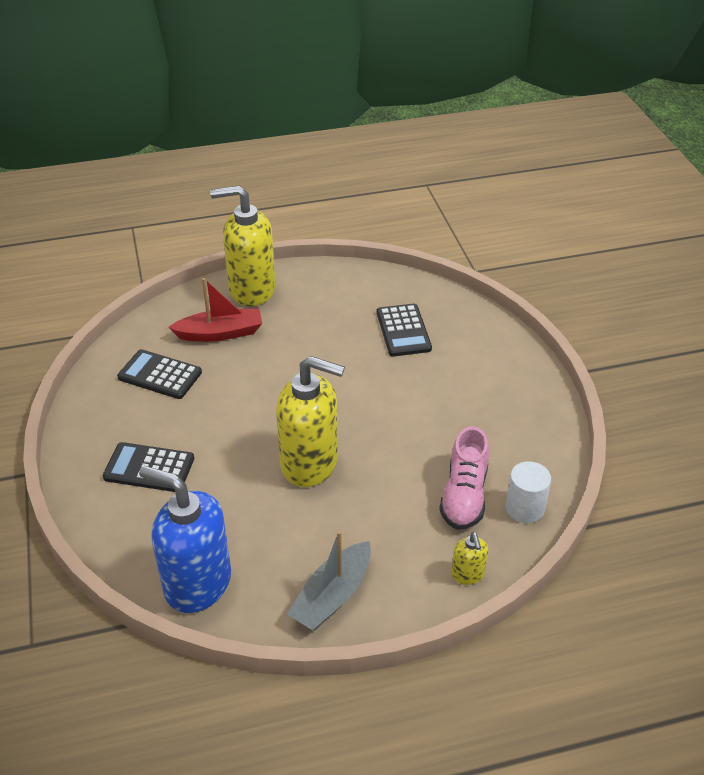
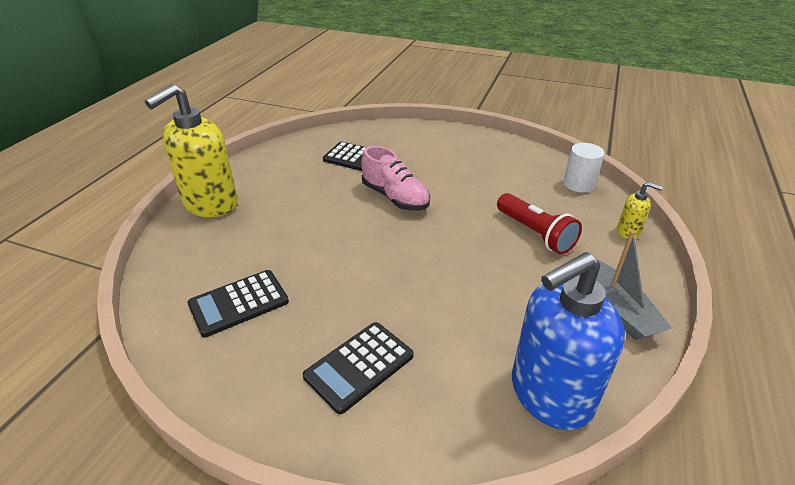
camera: 55 degrees left, 5 degrees down
red boat [168,278,262,342] -> none
yellow soap dispenser [276,356,345,487] -> none
pink shoe [439,426,489,530] -> pink shoe moved to [361,146,430,211]
none -> red flashlight [497,193,582,254]

